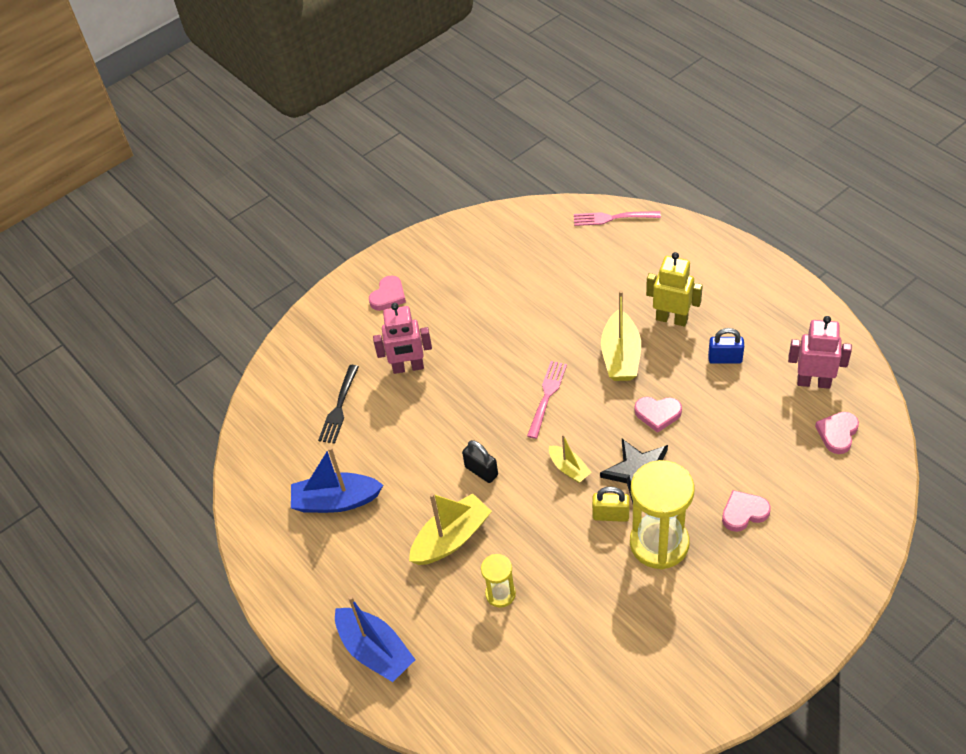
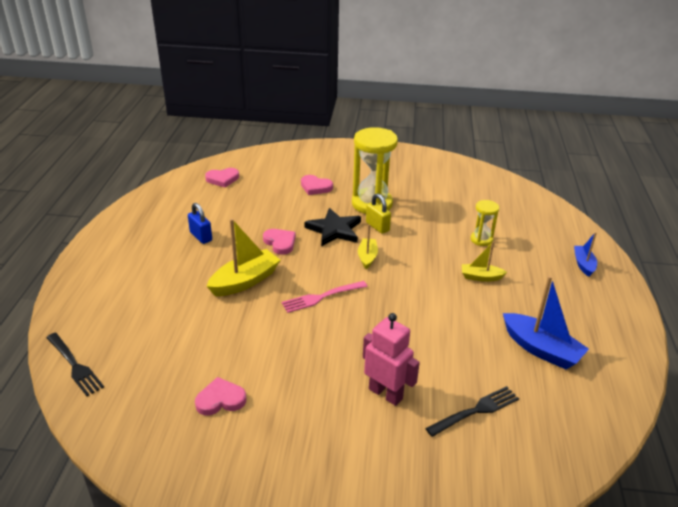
camera: 140 degrees left, 15 degrees down
blue boat [335,595,416,682] -> blue boat [574,232,597,277], size x0.57
pink heart [369,276,406,311] -> pink heart moved to [195,377,246,415]
yellow boat [409,493,492,565] -> yellow boat [462,241,507,282], size x0.57
black padlock [462,440,498,483] -> none
pink fork [574,211,661,226] -> black fork [46,333,104,396]
yellow robot [646,252,703,327] -> none
pink robot [788,316,852,389] -> none

